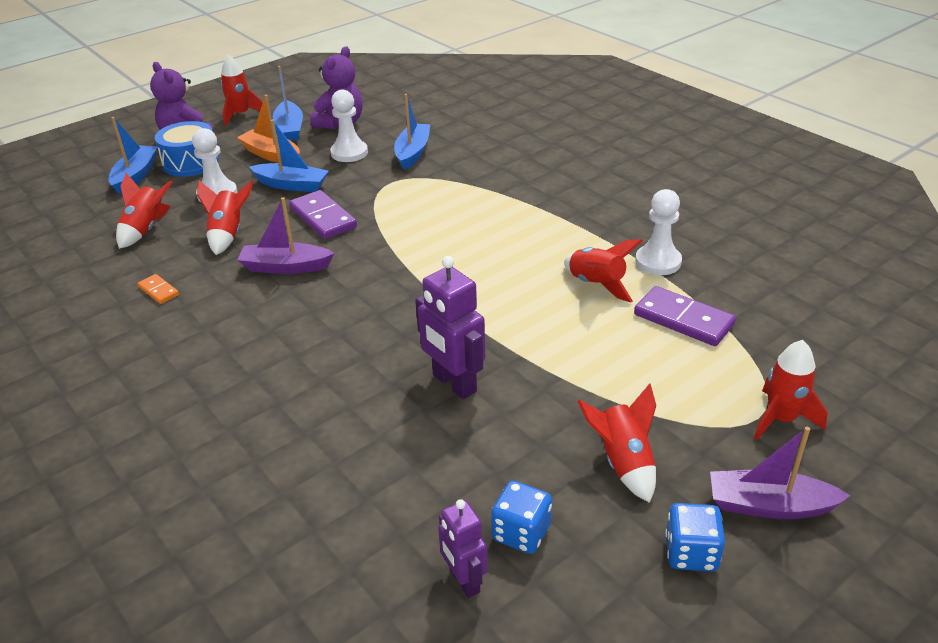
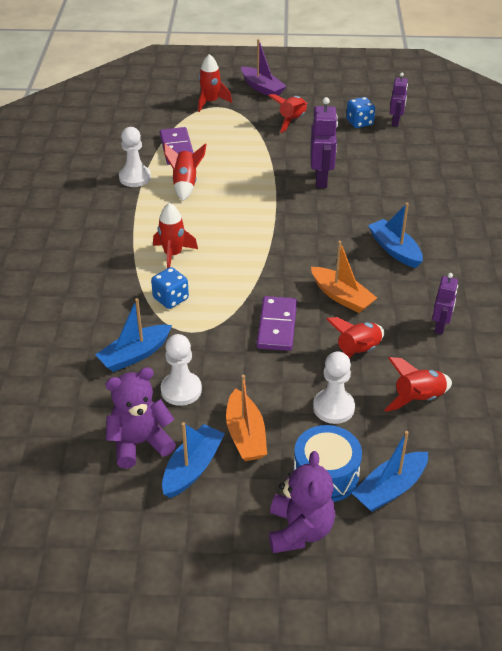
camera: 140 degrees left, 5 degrees up
orange domino [137,274,179,304] -> purple robot [432,273,458,335]
red rocket [221,55,263,126] -> red rocket moved to [153,203,198,268]
purple boat [237,197,335,274] -> orange boat [311,241,377,313]
blue boat [249,119,329,192] -> blue boat moved to [368,203,423,268]
blue dice [665,503,725,572] -> blue dice moved to [151,267,189,309]

